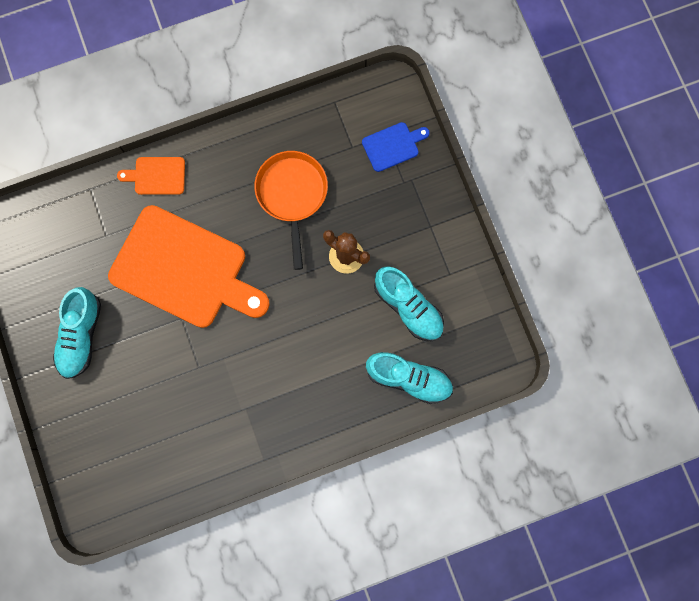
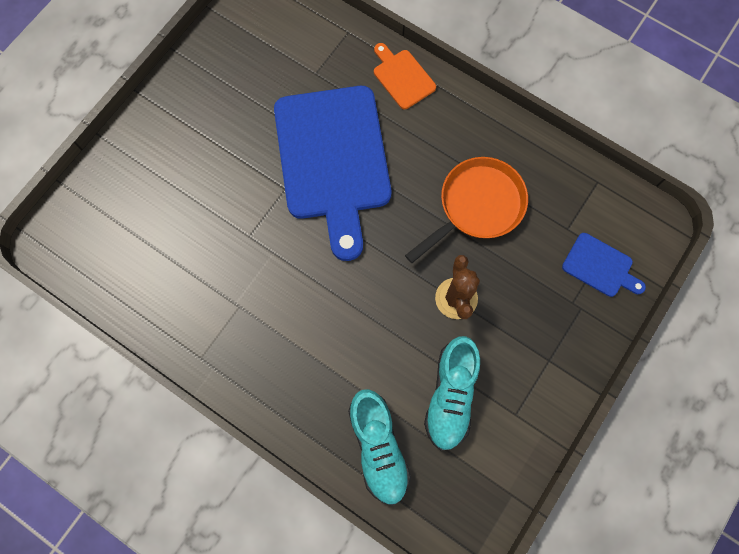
camera: 55 degrees right, 5 degrees down
turquoise shoe [53,287,101,379] -> none
orange cutting board [108,205,270,328] -> blue cutting board [274,86,391,261]

